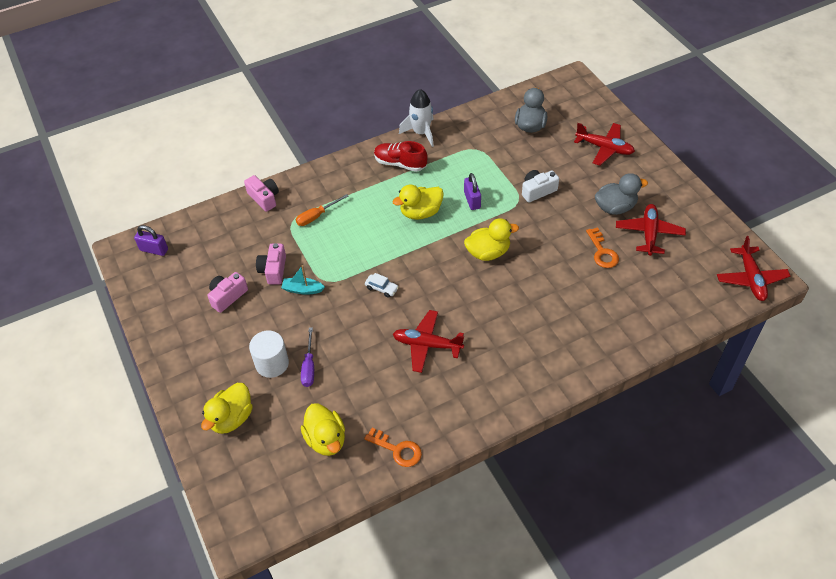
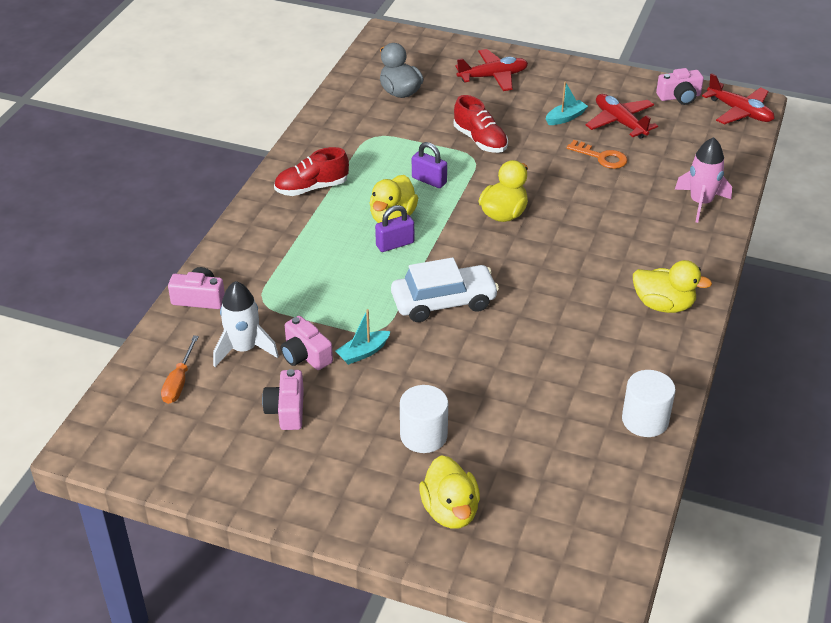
camera: 45 degrees left, 10 degrees down
purple padlock [134,225,168,256] -> purple padlock moved to [375,205,414,252]
orange screwdriver [296,194,348,226] -> orange screwdriver moved to [161,335,199,404]
purple screwdriver [301,327,314,387] -> none
yellow duck [301,403,345,456] -> yellow duck moved to [633,260,712,313]
orange key [364,428,422,467] -> white cylinder [622,370,676,437]
white car [365,273,399,298] -> white car [391,258,499,322], size x2.30
red plane [393,310,464,373] -> none
white rocket [399,89,434,147] -> white rocket moved to [213,281,279,367]
white camera [522,170,559,203] -> red shoe [454,95,508,153]
grey duck [595,173,648,215] -> turquoise boat [546,81,588,125]
none -> pink camera [656,68,704,105]
none -> pink rocket [675,137,732,223]

